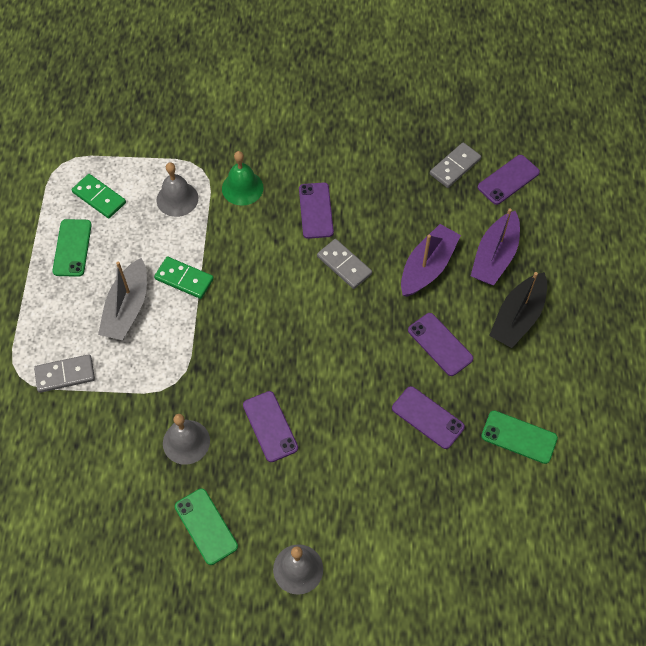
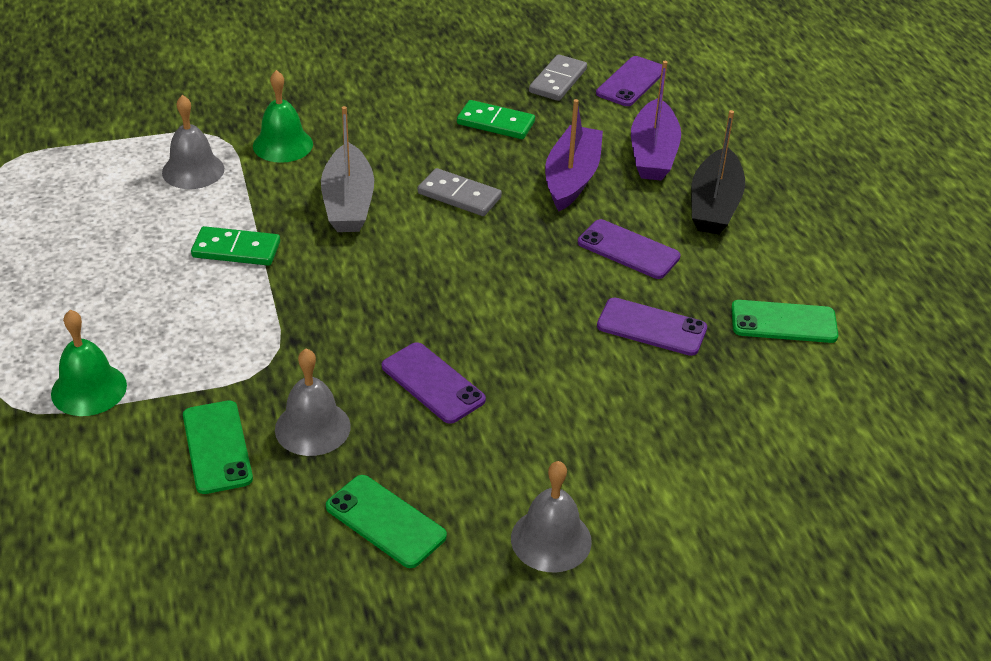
camera: 20 degrees left, 20 degrees down
grey domino [34,354,95,393] -> green bell [51,310,127,416]
green phone [52,219,92,277] -> green phone moved to [183,400,253,494]
green domino [72,174,126,219] -> green domino moved to [457,100,535,139]
grey boat [98,258,147,340] -> grey boat moved to [321,106,374,232]
purple phone [299,182,334,239] -> none

